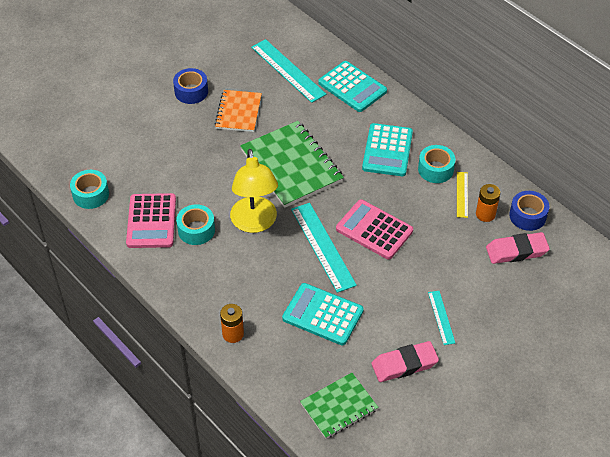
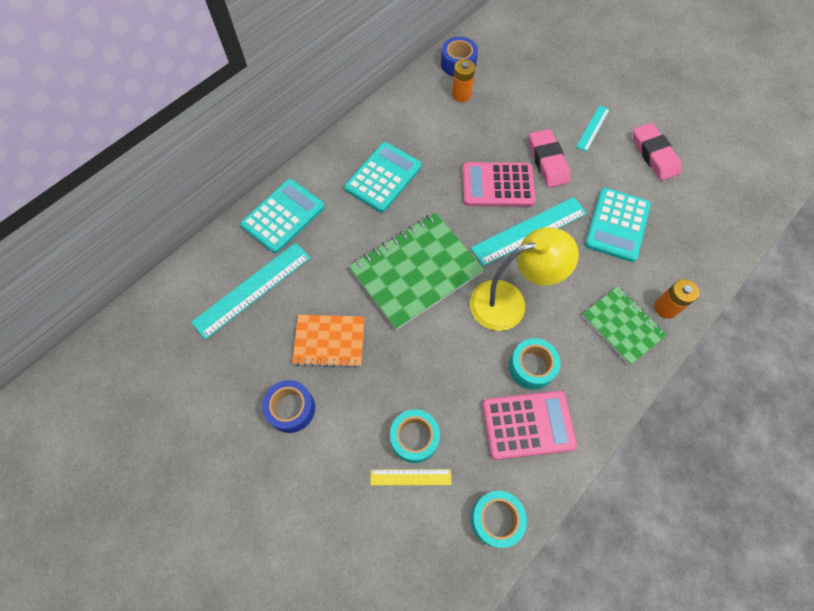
camera: 95 degrees left, 15 degrees up
green notebook [300,373,379,439] -> green notebook moved to [582,286,667,365]
pink calculator [336,200,413,259] -> pink calculator turned 60 degrees clockwise [462,162,536,206]
turquoise calculator [362,123,413,176] -> turquoise calculator turned 60 degrees counterclockwise [344,142,422,212]
turquoise tape [418,145,455,183] -> turquoise tape moved to [390,409,440,463]
turquoise ruler [428,291,455,345] -> turquoise ruler turned 45 degrees counterclockwise [576,105,610,152]
yellow ruler [457,172,468,218] -> yellow ruler moved to [370,469,452,485]
pink eraser [486,232,550,264] -> pink eraser moved to [529,129,570,187]

